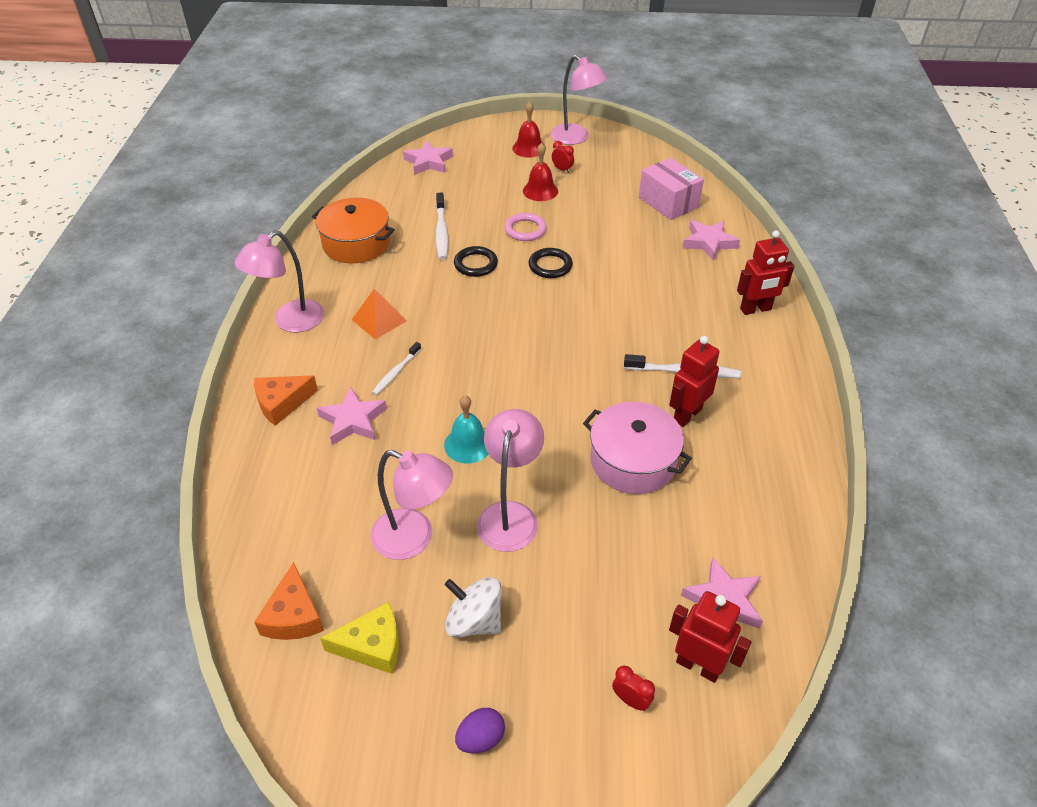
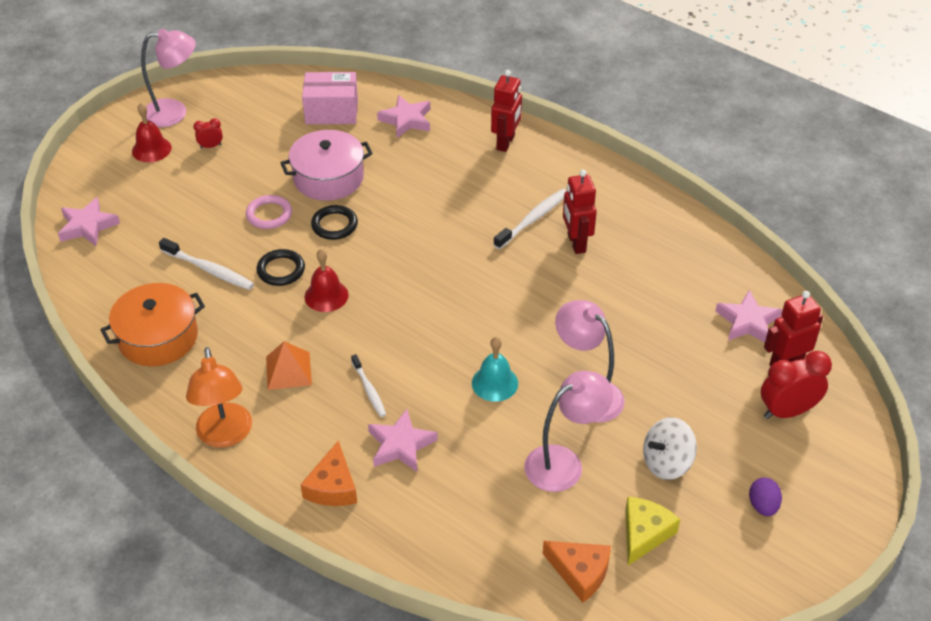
camera: 55 degrees left, 0 degrees up
pink lamp [234,230,324,333] -> orange lamp [186,347,252,448]
red bell [523,143,558,201] -> red bell moved to [305,249,349,312]
pink pot [583,402,692,494] -> pink pot moved to [280,130,373,201]
red clock [612,665,655,711] -> red clock [761,351,832,419], size x1.99

